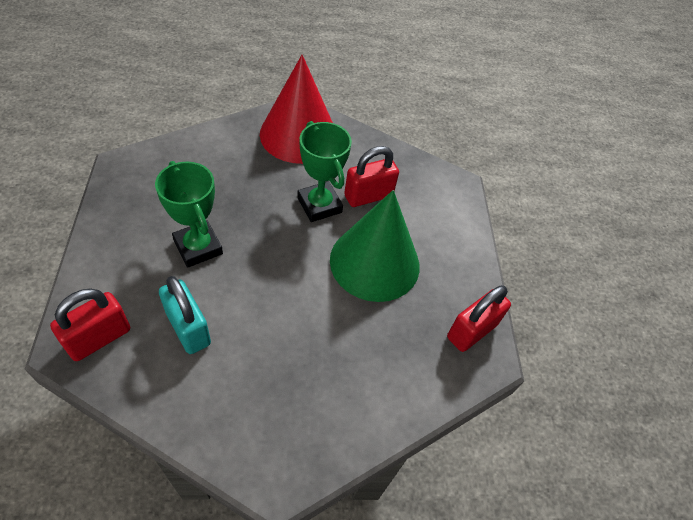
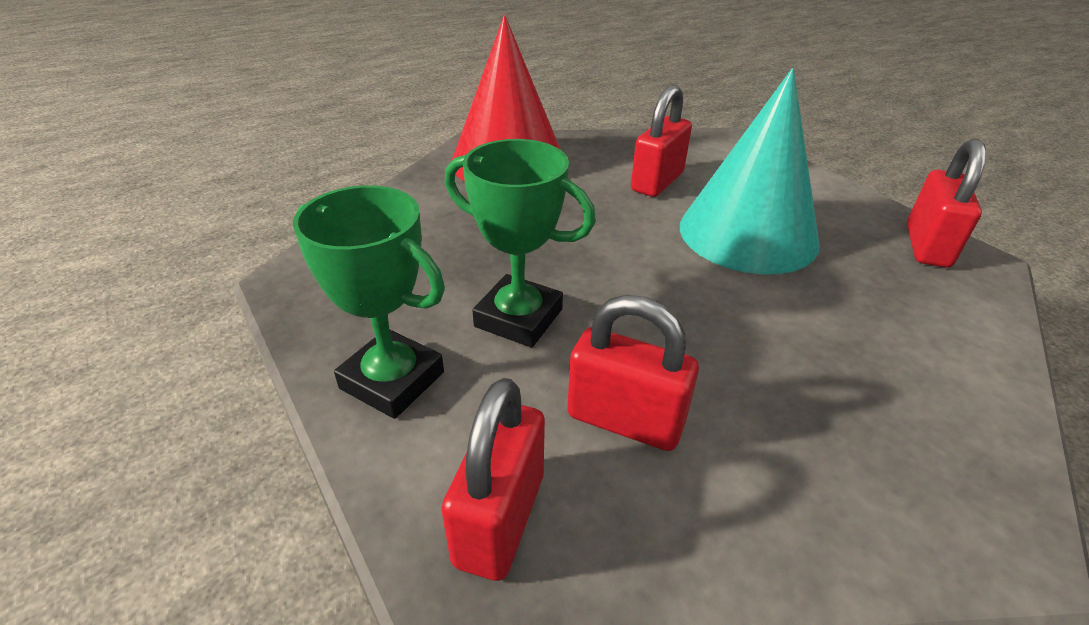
camera: 25 degrees left, 15 degrees down
turquoise padlock [159,276,211,354] -> red padlock [567,295,699,451]
green trophy [297,121,352,222] -> green trophy moved to [293,185,445,419]
green cone [330,190,420,302] -> turquoise cone [680,68,820,274]

